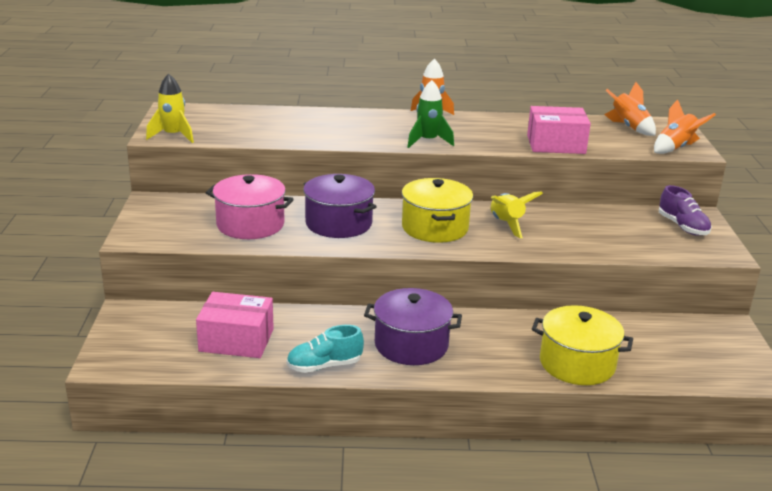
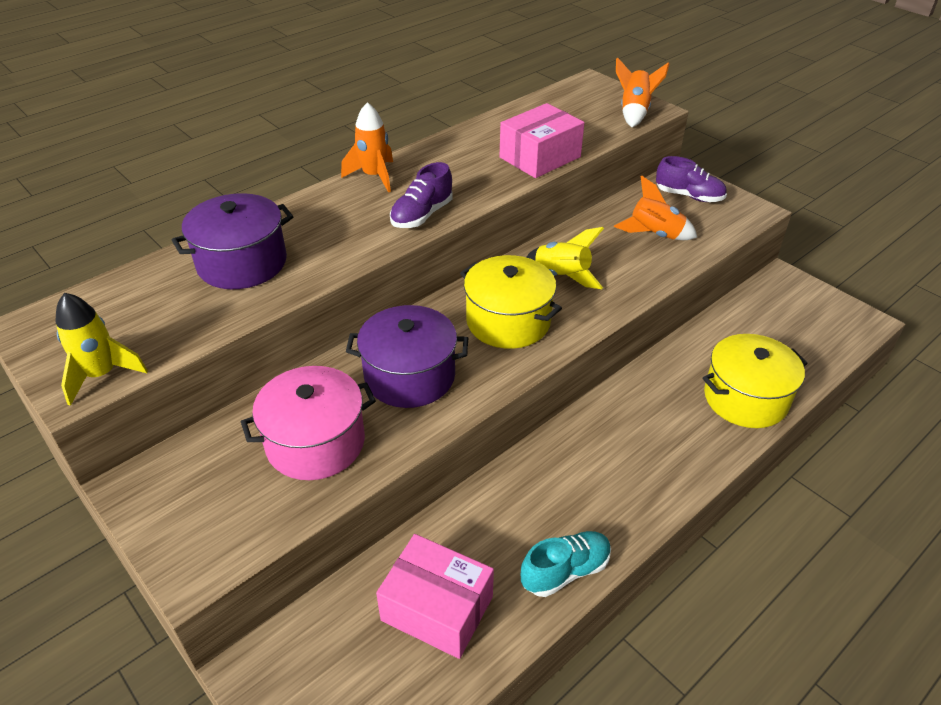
camera: 40 degrees left, 15 degrees up
pink box [196,292,274,358] -> pink box turned 60 degrees clockwise [376,534,494,659]
turquoise shoe [287,325,364,373] -> turquoise shoe turned 150 degrees counterclockwise [521,531,611,597]
purple pot [364,288,462,365] -> purple pot moved to [172,193,294,289]
green rocket [407,80,454,148] -> purple shoe [390,162,453,228]
orange rocket [604,82,656,136] -> orange rocket moved to [614,176,698,240]

